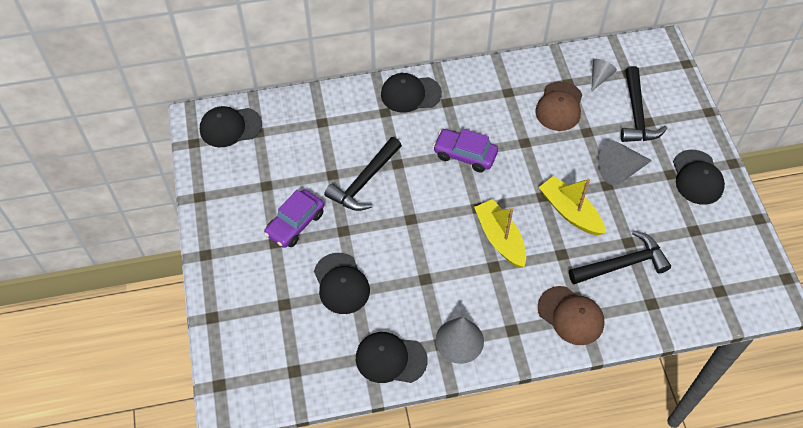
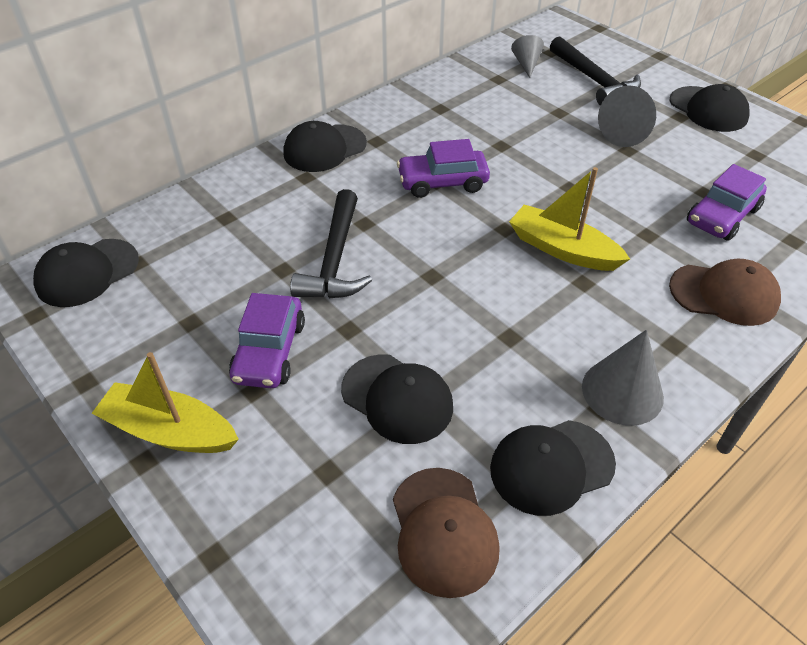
camera: 30 degrees left, 10 degrees down
brown cap [535,81,582,131] -> brown cap moved to [393,468,500,598]
yellow boat [539,176,606,236] -> yellow boat moved to [91,352,239,453]
black hammer [569,231,671,284] -> purple car [687,164,767,241]

